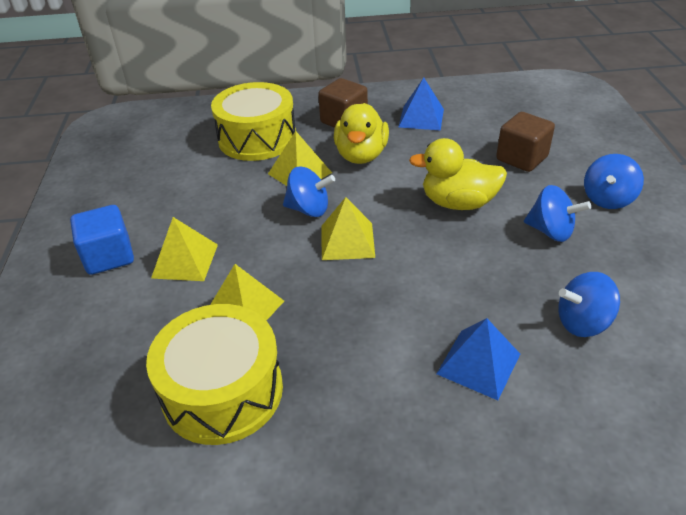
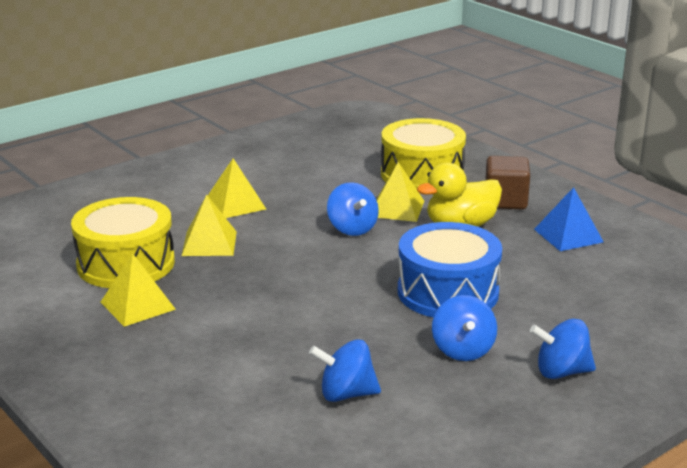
camera: 55 degrees right, 15 degrees down
blue cube [70,205,134,275] -> none
yellow pyramid [321,197,375,260] -> yellow pyramid moved to [101,253,176,327]
yellow duck [409,138,507,210] -> blue drum [398,222,502,318]
blue pyramid [436,318,520,400] -> none
brown cube [496,112,555,172] -> none
blue spinning top [558,272,620,337] -> blue spinning top turned 45 degrees counterclockwise [309,339,381,402]

